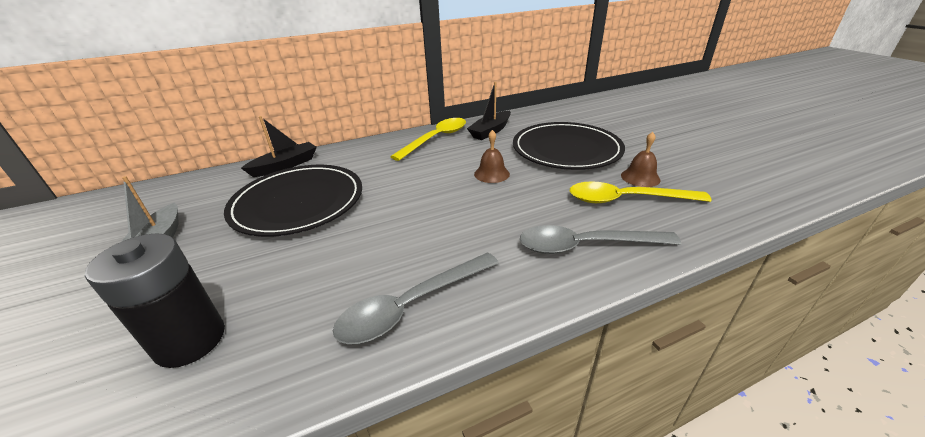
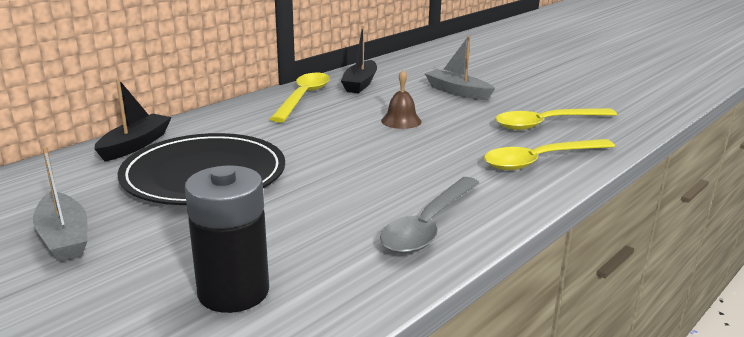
camera: 25 degrees left, 10 degrees down
black plate [513,122,625,170] -> grey boat [425,36,495,100]
grey spoon [520,225,681,254] -> yellow spoon [484,139,615,170]
brown bell [621,132,661,187] -> none

